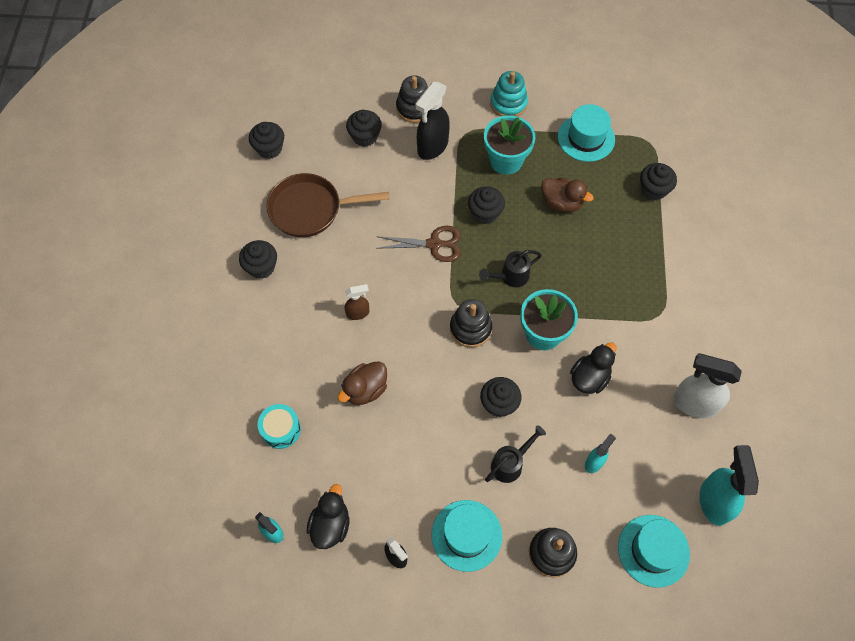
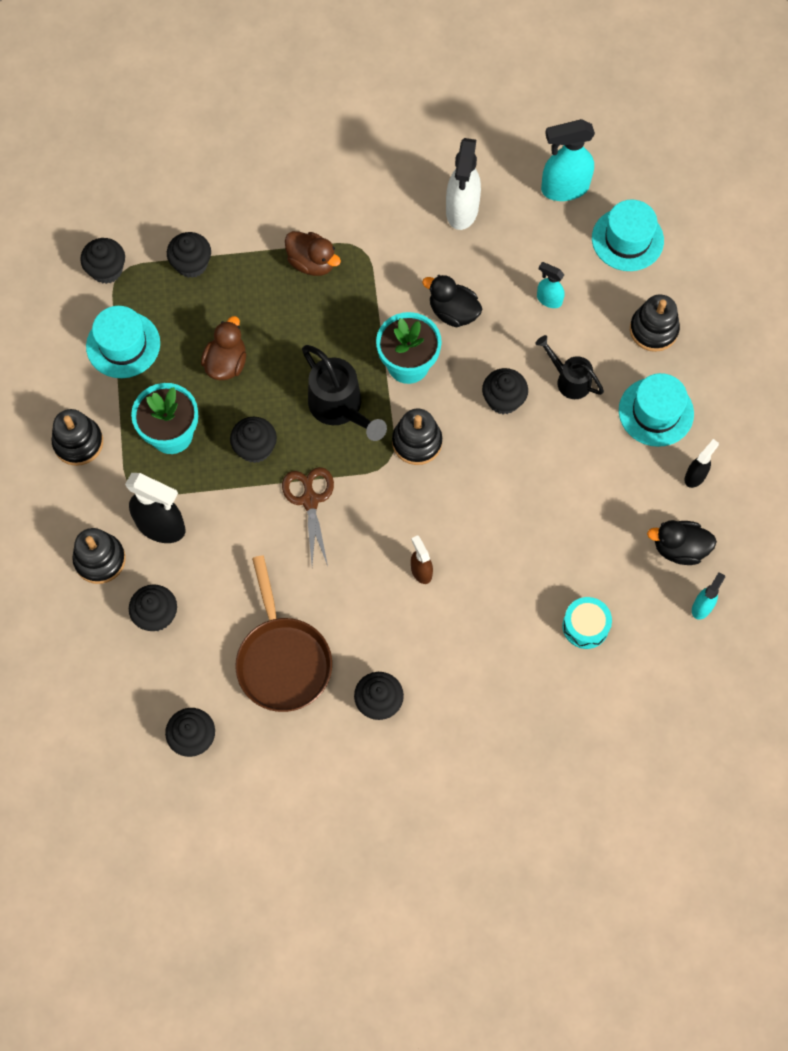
camera: 100 degrees left, 5 degrees up
brown duck [338,361,387,405] -> brown duck moved to [285,231,341,276]
black watering can [479,250,542,287] -> black watering can [302,345,387,441], size x1.57
turquoise stacking toy [490,71,528,117] -> black stacking toy [52,409,103,466]
none -> black cupcake [80,238,125,284]

